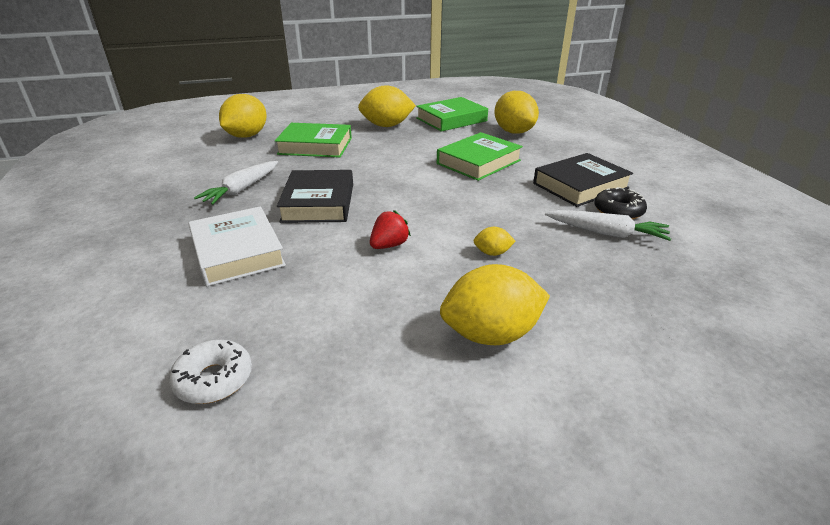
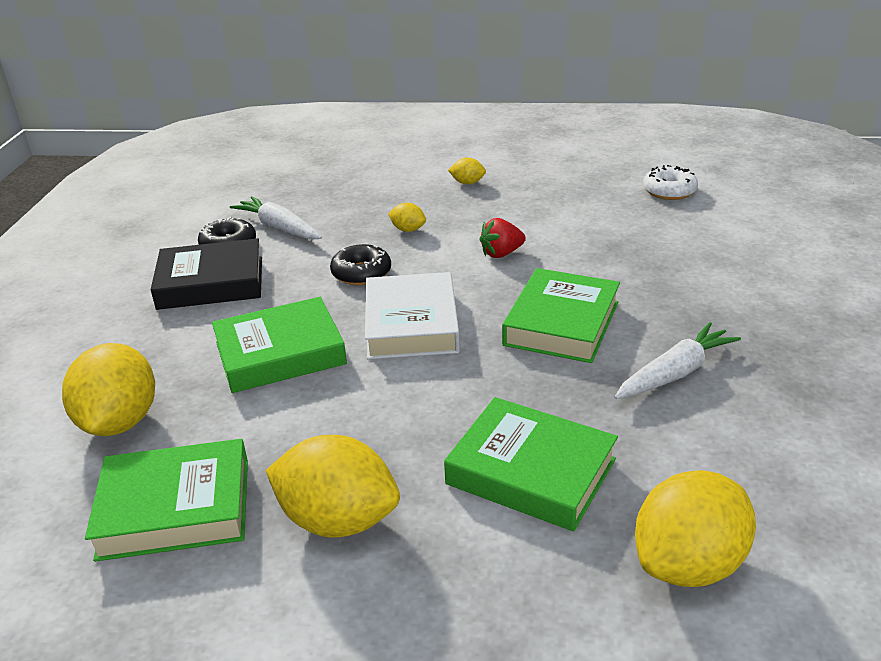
camera: 155 degrees left, 0 degrees up
white book [188,206,286,286] -> white book moved to [365,272,460,359]
black book [277,170,353,223] -> green book [502,268,620,363]
yellow lemon [440,264,550,345] -> yellow lemon [448,158,486,184], size x0.46
none -> black donut [330,244,391,285]

